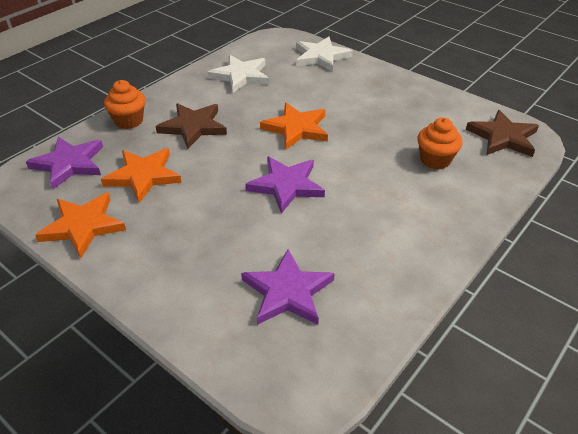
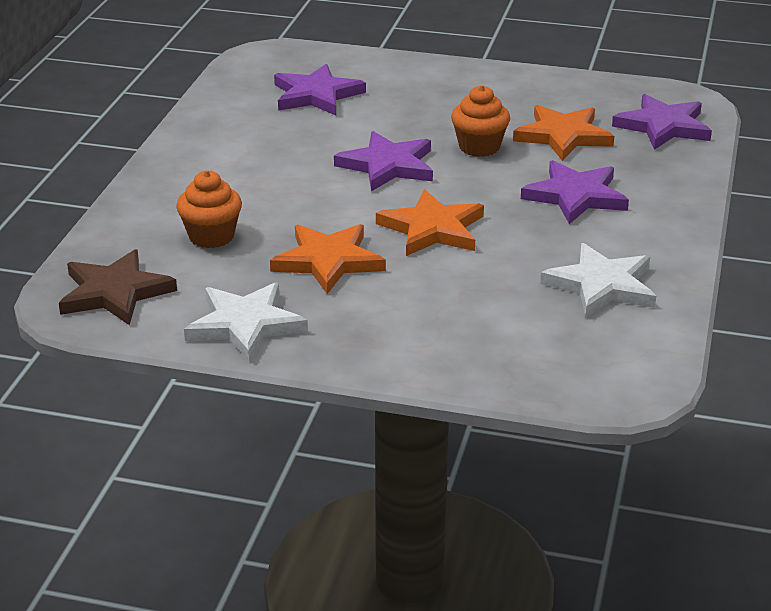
camera: 155 degrees right, 10 degrees down
orange star [35,192,126,258] -> orange star moved to [270,224,386,294]
orange cupcake [104,80,145,129] -> orange cupcake moved to [451,85,510,157]
brown star [156,103,227,149] -> purple star [521,160,629,224]
white star [296,36,353,72] -> white star moved to [184,282,308,362]

